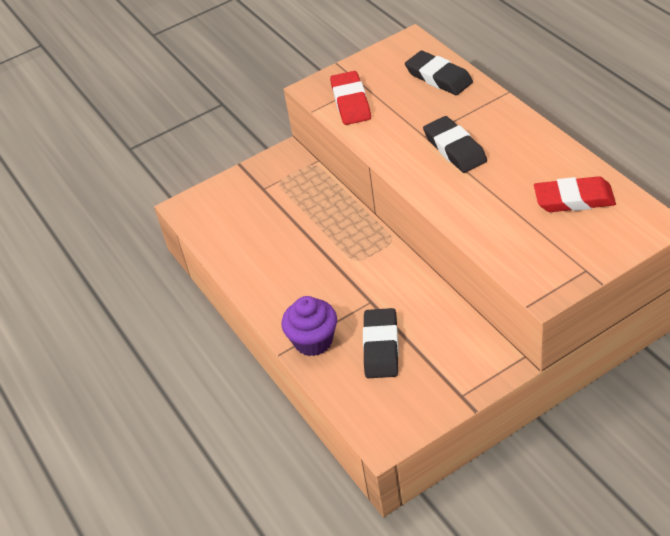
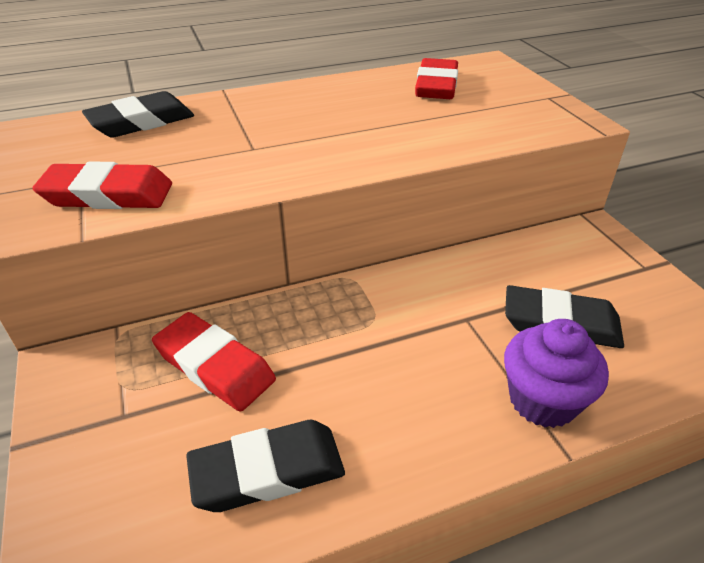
camera: 85 degrees left, 5 degrees down
black eraser [423,116,487,173] -> black eraser moved to [186,420,345,512]
none -> red eraser [152,312,276,412]

